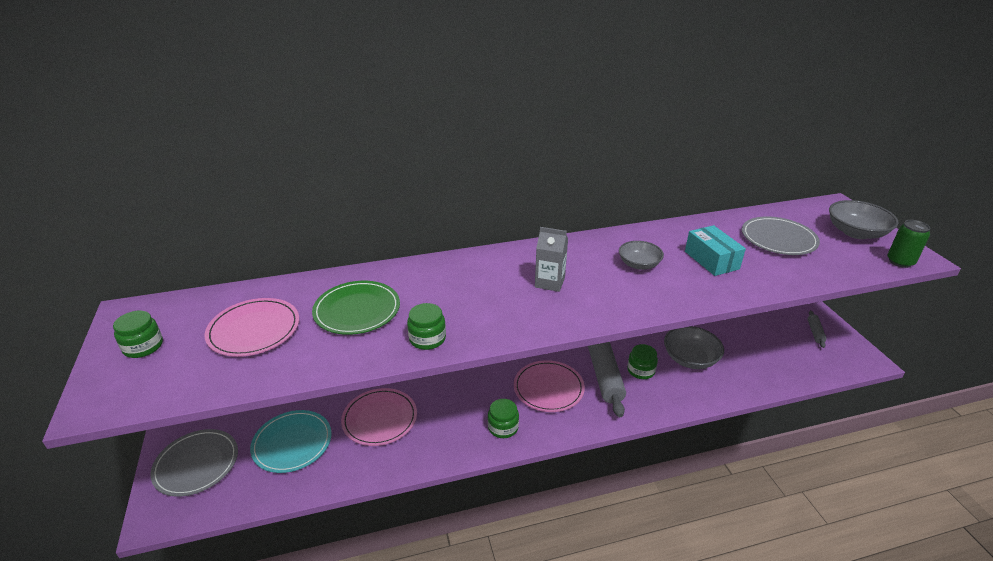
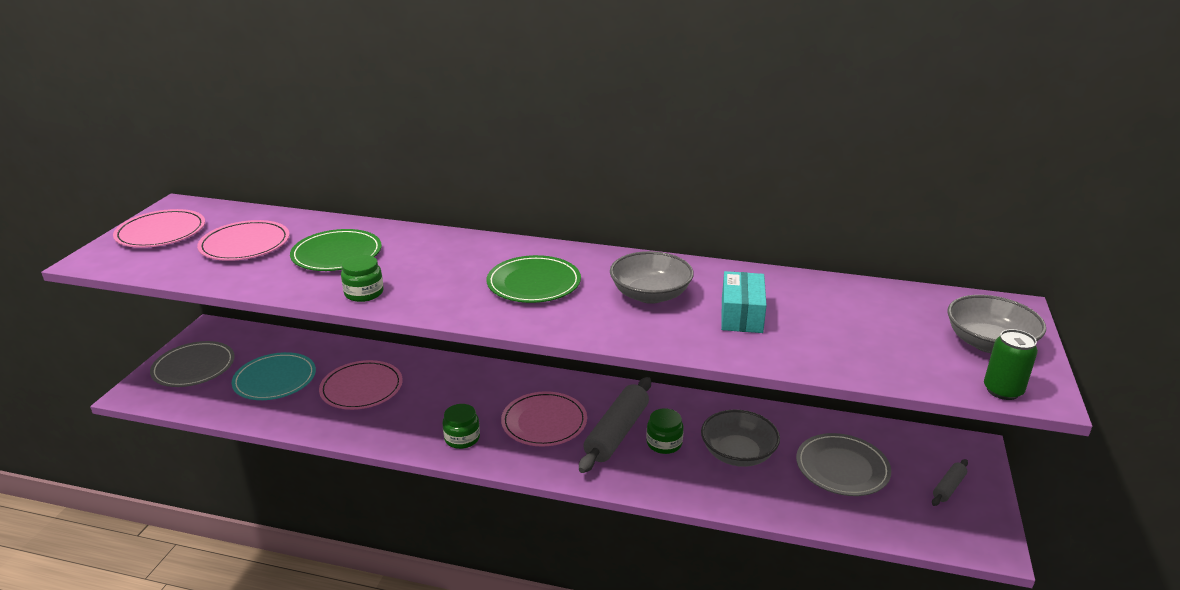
camera: 30 degrees right, 5 degrees down
green jar [113,311,163,358] -> pink plate [113,209,205,248]
grey carton [535,227,568,292] -> green plate [487,255,581,303]
grey bowl [619,241,664,270] -> grey bowl [610,251,694,304], size x1.51
grey plate [742,216,820,255] -> grey plate moved to [796,433,891,496]

